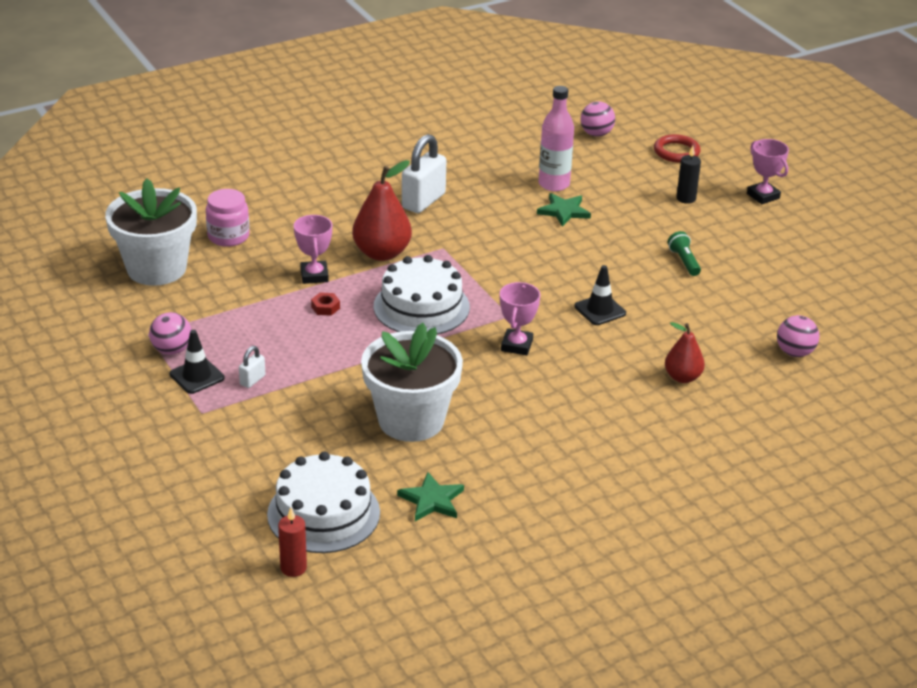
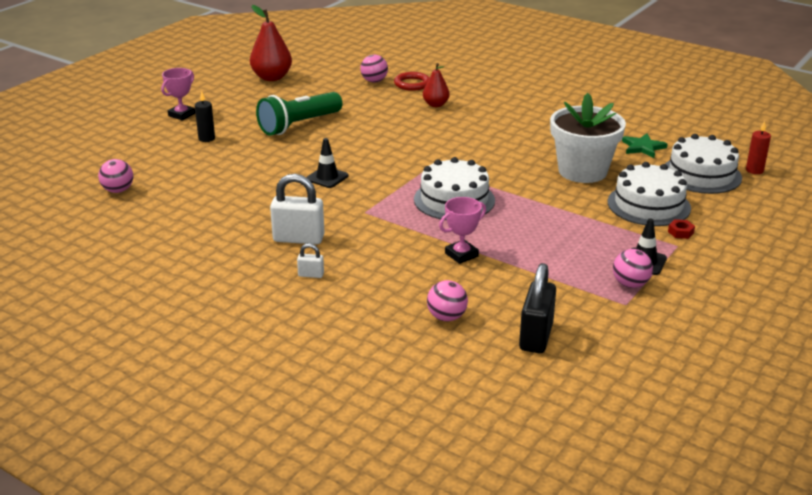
camera: 115 degrees left, 5 degrees down
white flower pot [105,179,197,286] -> black padlock [519,263,556,353]
pink jar [206,189,250,247] -> pink ball [427,280,468,321]
white padlock [239,346,265,388] -> white padlock moved to [297,243,324,278]
red nut [311,292,340,316] -> red nut moved to [668,219,695,239]
red pear [352,160,412,261] -> red pear moved to [250,5,292,81]
pink trophy [500,282,541,355] -> none
green star [537,193,591,227] -> none
pink bottle [539,86,574,191] -> none
black traffic cone [574,265,626,325] -> black traffic cone moved to [306,138,349,188]
red ring [654,134,701,163] -> red ring moved to [394,72,429,91]
green flashlight [668,231,701,276] -> green flashlight [256,92,342,135], size x2.20
none -> white cake [608,162,691,226]

